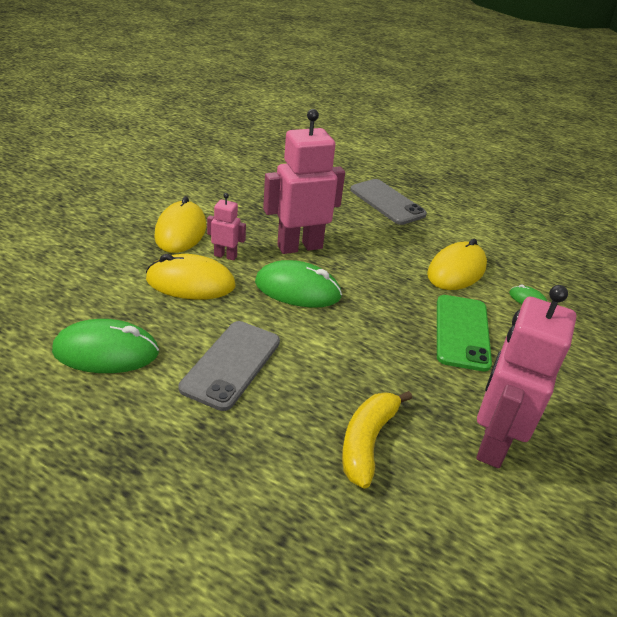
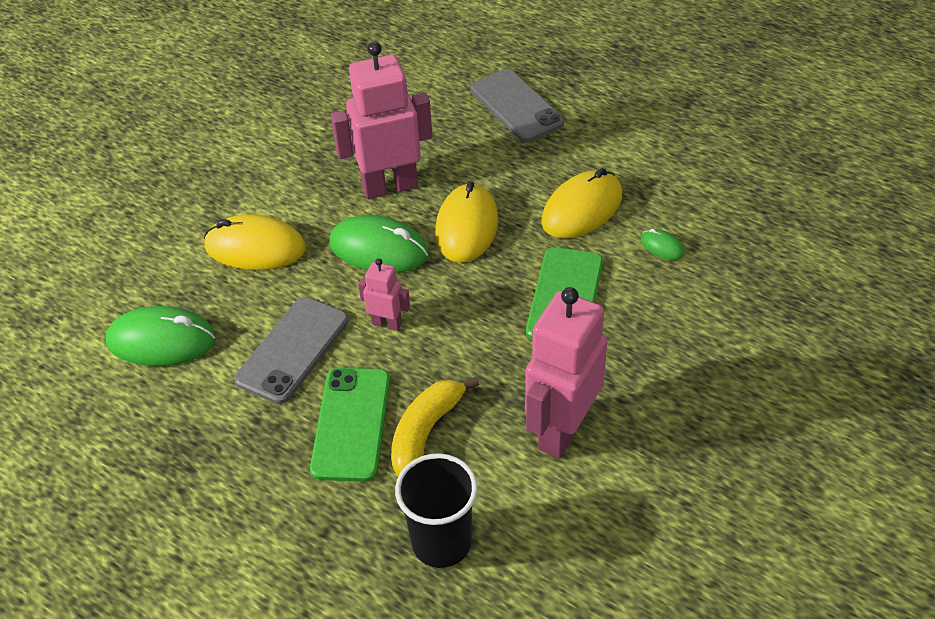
camera: 10 degrees right, 10 degrees up
yellow mouse [154,196,206,253] -> yellow mouse moved to [435,181,499,263]
pink robot [207,193,246,261] -> pink robot moved to [358,259,410,331]
none -> green phone [310,368,390,482]
none -> black cup [395,453,478,568]

